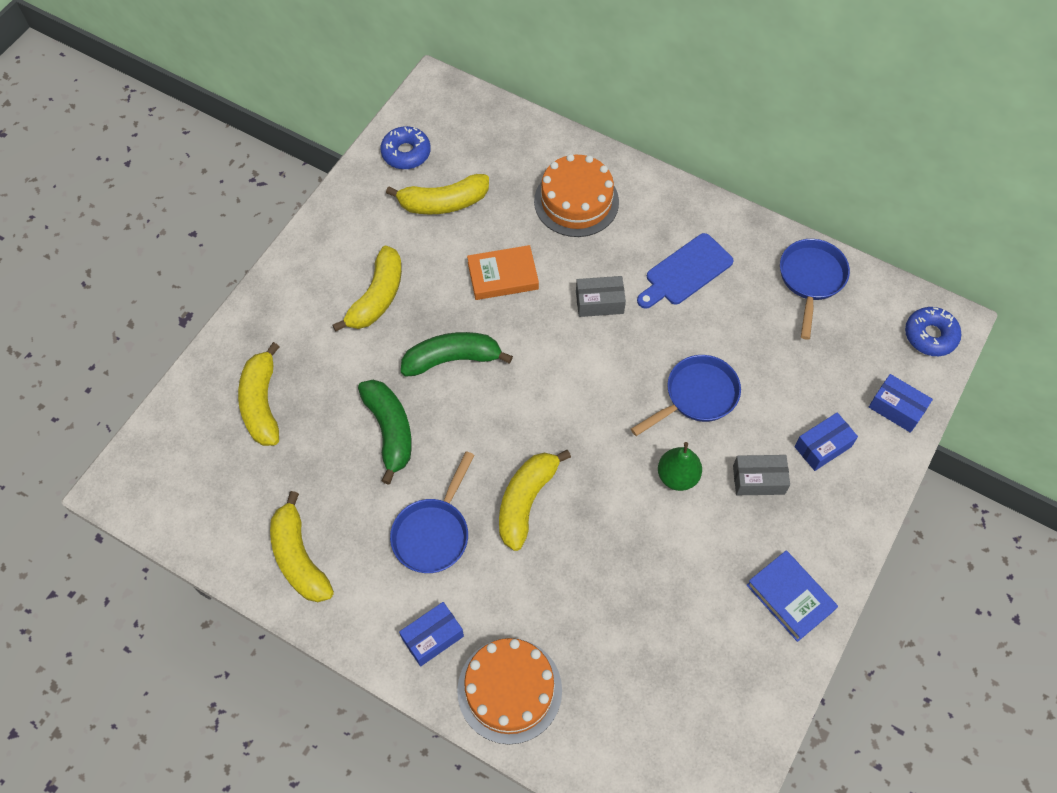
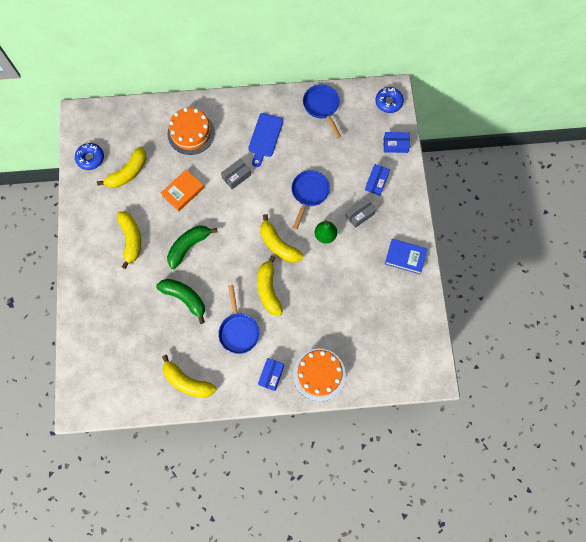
camera: 35 degrees left, 10 degrees up
yellow banana [238,342,279,446] -> yellow banana moved to [260,214,303,263]

